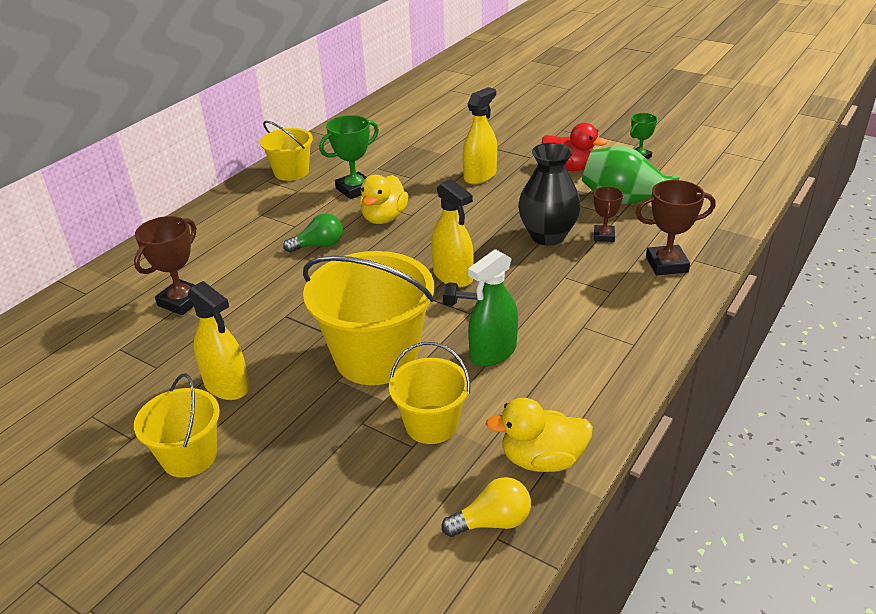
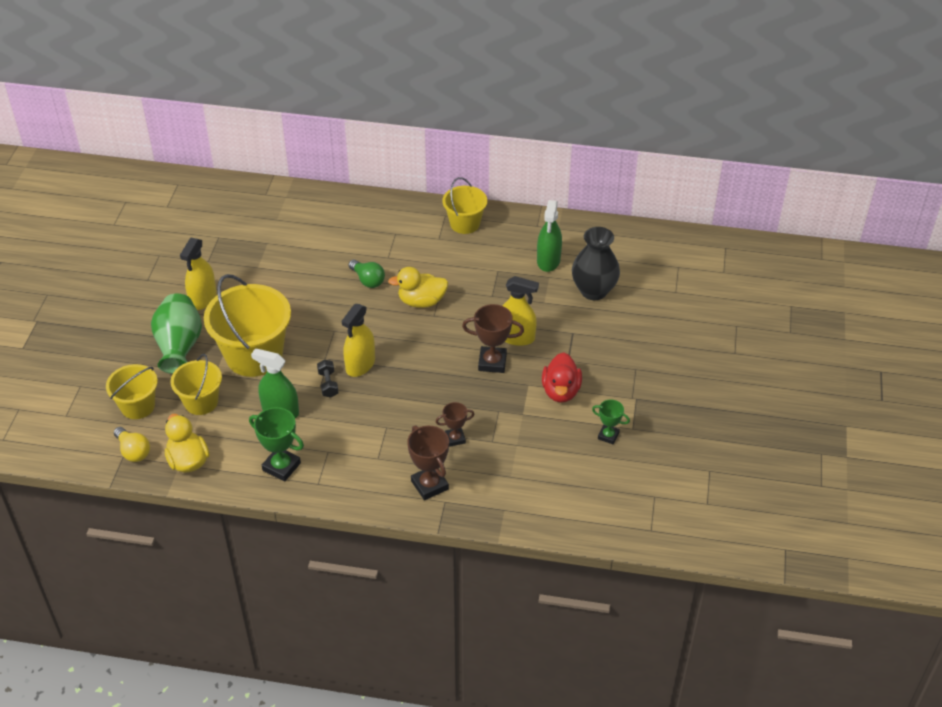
camera: 65 degrees right, 10 degrees up
brown trophy [134,216,196,315] -> brown trophy moved to [462,304,524,373]
yellow bucket [134,373,220,478] -> yellow bucket moved to [106,364,158,419]
green trophy [319,115,379,199] -> green trophy moved to [249,407,304,482]
black vase [518,143,581,246] -> black vase moved to [572,227,620,300]
green vase [582,146,681,204] -> green vase moved to [151,294,202,374]
none -> green spray bottle [537,200,562,272]

